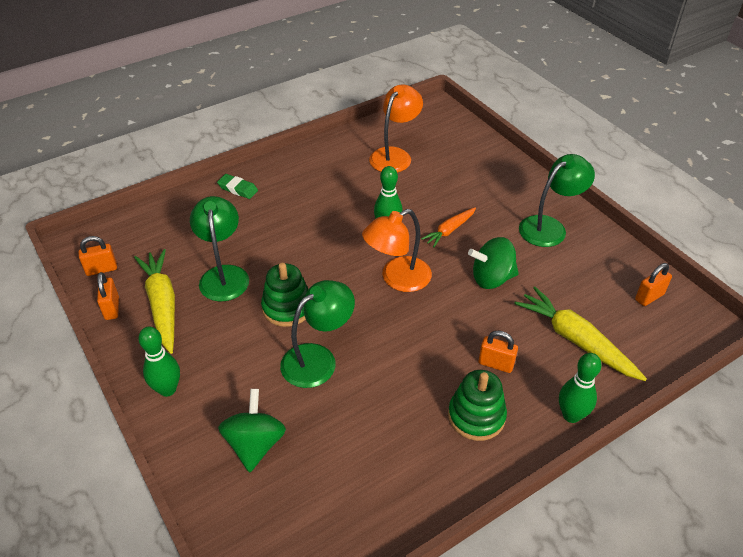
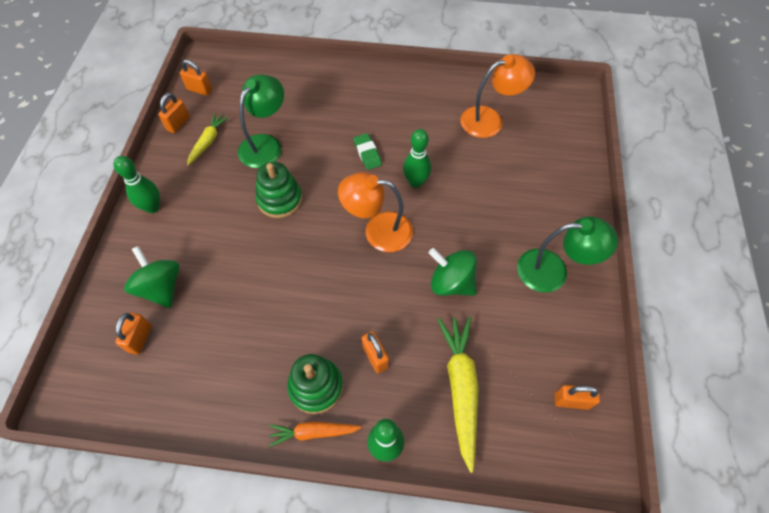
camera: 40 degrees right, 15 degrees up
yellow carrot [134,249,175,354] -> yellow carrot [187,113,229,165], size x0.58
green eraser [217,174,258,199] -> green eraser moved to [353,133,382,170]
green spinning top [218,389,286,472] -> green spinning top turned 75 degrees counterclockwise [124,246,180,308]
green lamp [280,280,355,388] -> none
orange carrot [421,207,476,247] -> orange carrot moved to [269,421,362,447]
none -> orange padlock [115,313,152,355]

